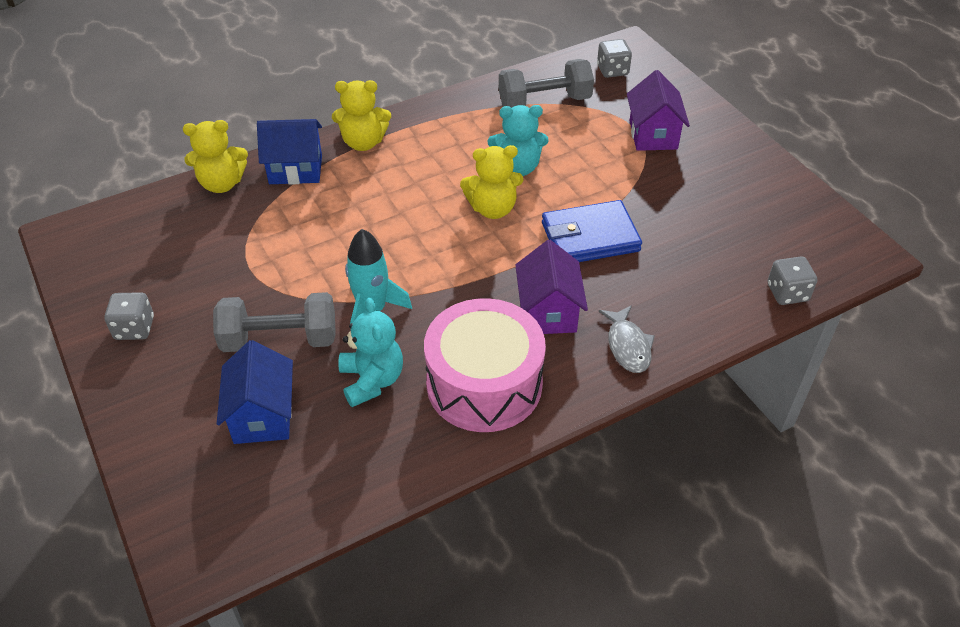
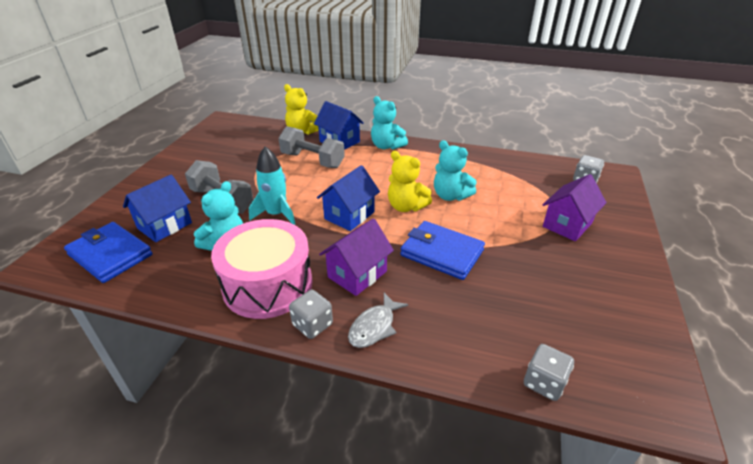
camera: 45 degrees right, 10 degrees down
grey dice [104,292,154,340] -> grey dice moved to [289,290,333,339]
yellow teddy bear [332,80,391,151] -> turquoise teddy bear [371,96,408,150]
grey dumbbell [499,59,594,108] -> grey dumbbell moved to [278,126,345,168]
none -> blue wallet [64,222,153,283]
none -> blue house [317,165,380,231]

